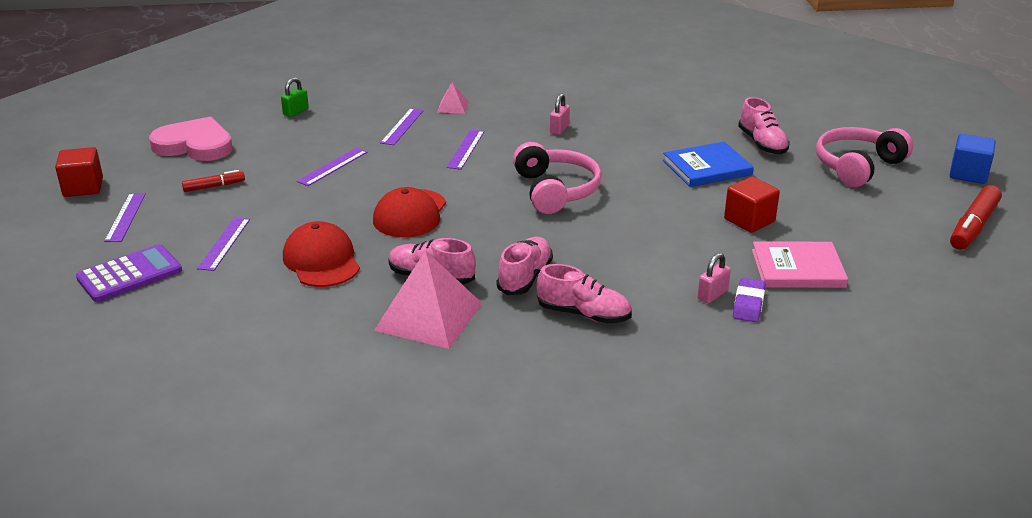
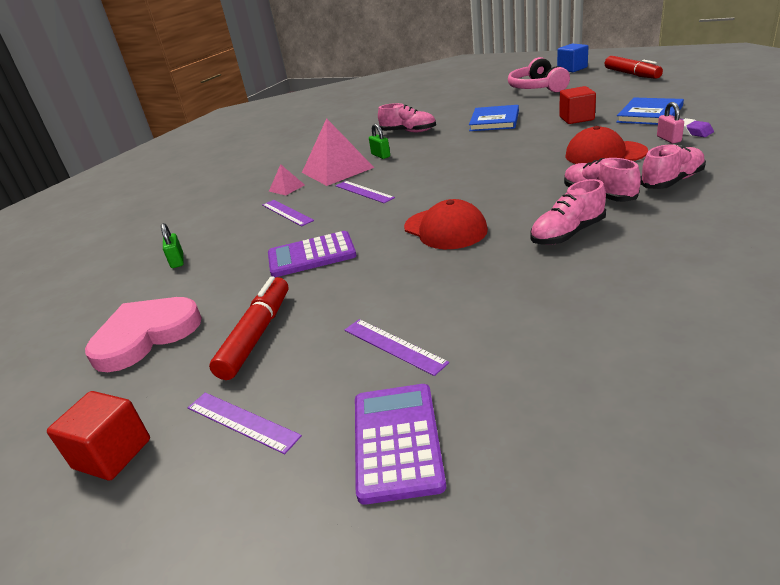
camera: 50 degrees left, 0 degrees up
red marker [182,170,245,192] -> red marker [209,276,288,380], size x1.78
red cap [283,221,360,287] -> red cap moved to [565,126,648,164]
purple ruler [297,148,367,186] -> purple calculator [268,231,356,277]
pink pyramid [374,250,482,349] -> pink pyramid moved to [302,118,374,186]
pink headphones [513,142,602,214] -> none
pink padlock [550,93,570,135] -> green padlock [369,124,390,159]
pink shoe [738,97,790,154] -> pink shoe moved to [378,103,436,132]
pink book [752,241,848,288] -> blue book [617,98,684,125]

